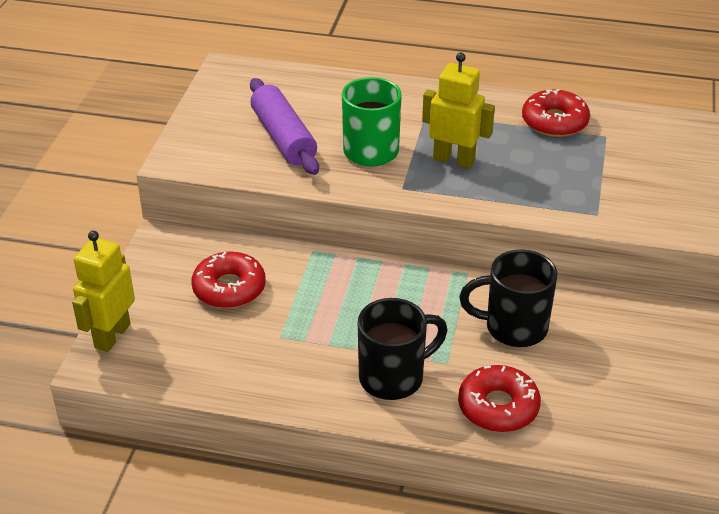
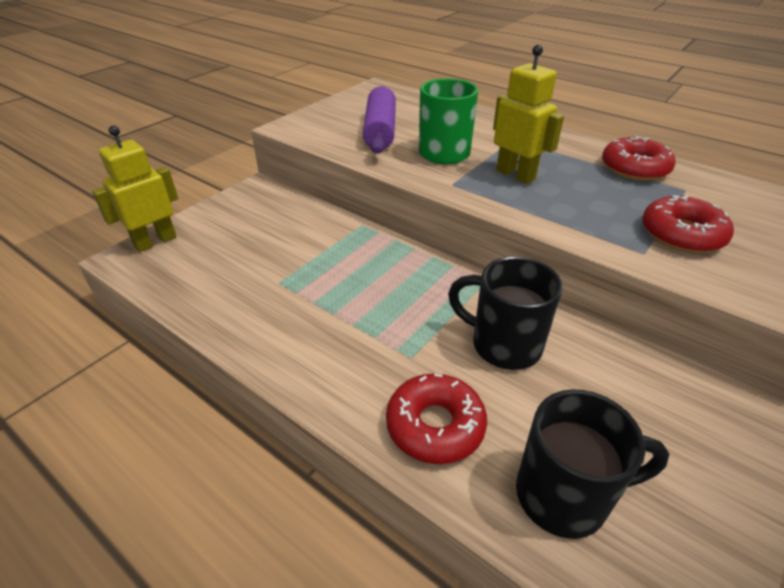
camera: 25 degrees right, 0 degrees up
red donut [191,252,266,308] -> red donut moved to [643,195,734,253]
black mug [358,298,447,400] -> black mug moved to [516,389,669,539]

